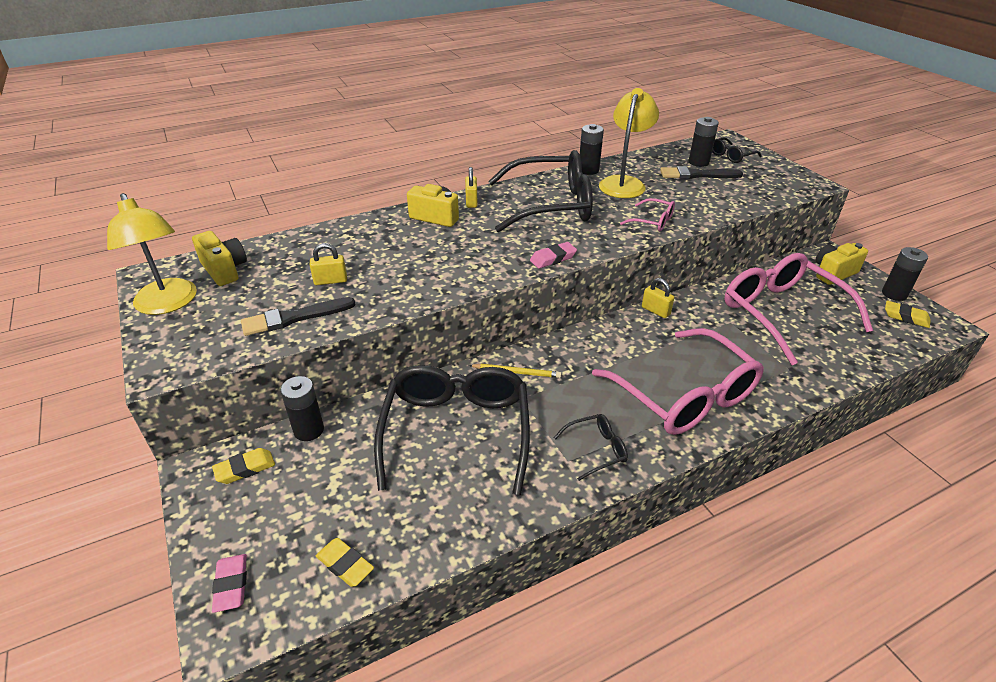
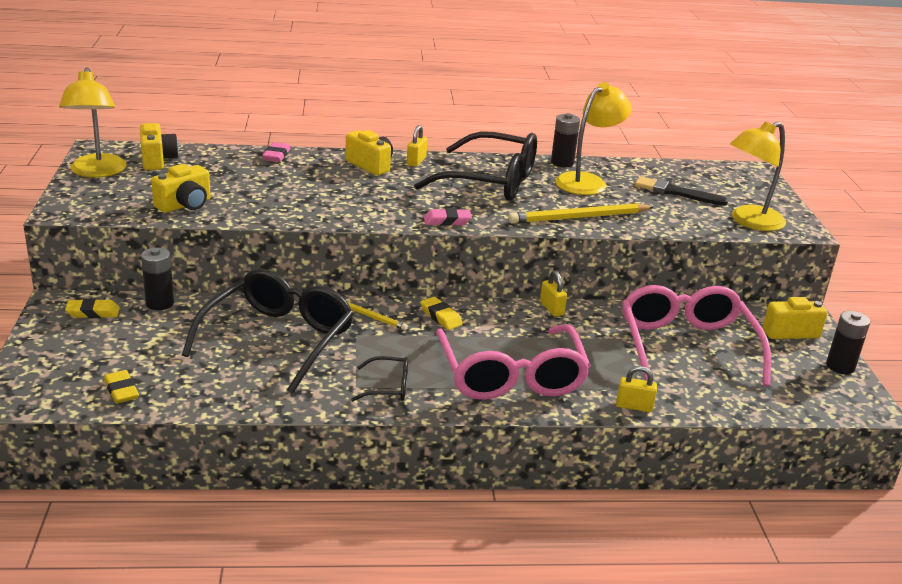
camera: 20 degrees right, 10 degrees down
pink eraser [212,554,247,613] -> pink eraser moved to [263,142,290,162]
black brush [241,297,356,336] -> yellow camera [151,164,211,213]
yellow padlock [310,243,347,285] -> yellow padlock moved to [616,366,657,412]
pink glasses [620,198,675,232] -> yellow pencil [508,203,654,224]
black battery [688,117,719,167] -> none
black glasses [712,137,762,163] -> none
yellow eraser [885,301,931,328] -> yellow eraser moved to [421,297,463,330]
none -> yellow lamp [730,121,786,231]

